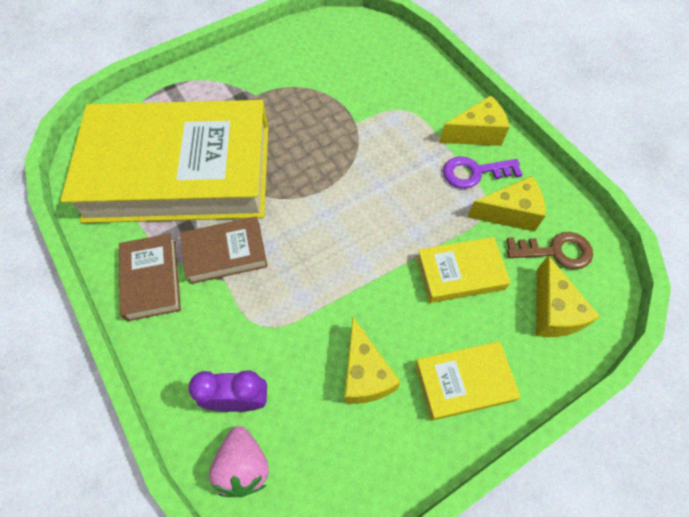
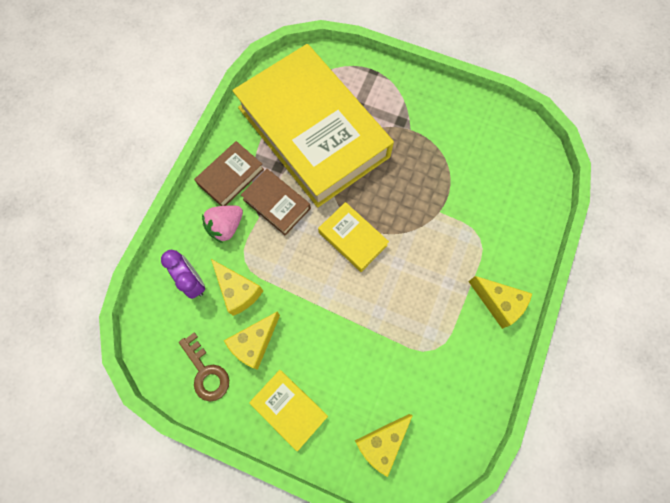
camera: 55 degrees right, 10 degrees up
pink strawberry [209,426,269,497] -> pink strawberry moved to [202,205,243,243]
yellow book [416,237,511,303] -> yellow book moved to [318,202,389,272]
purple key [443,156,523,189] -> none
yellow cheese [467,176,546,232] -> yellow cheese moved to [211,259,263,316]
brown key [506,232,593,269] -> brown key moved to [179,332,229,401]

